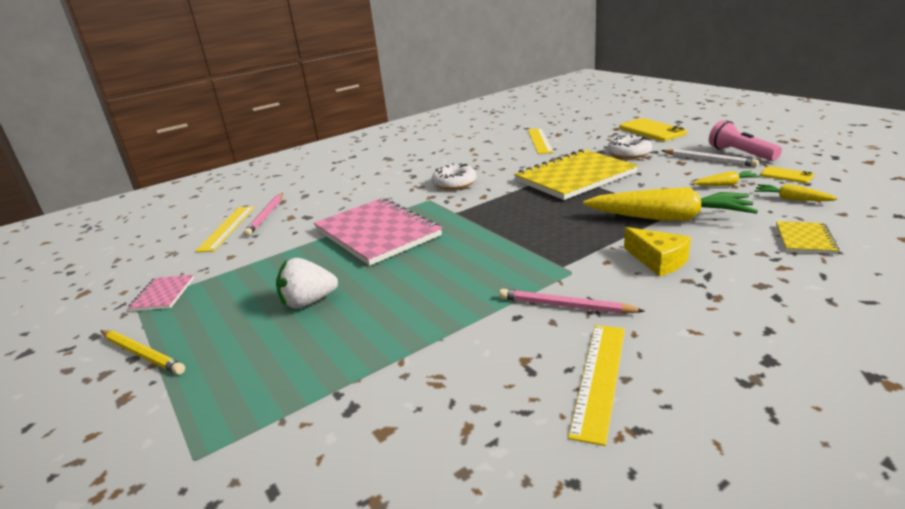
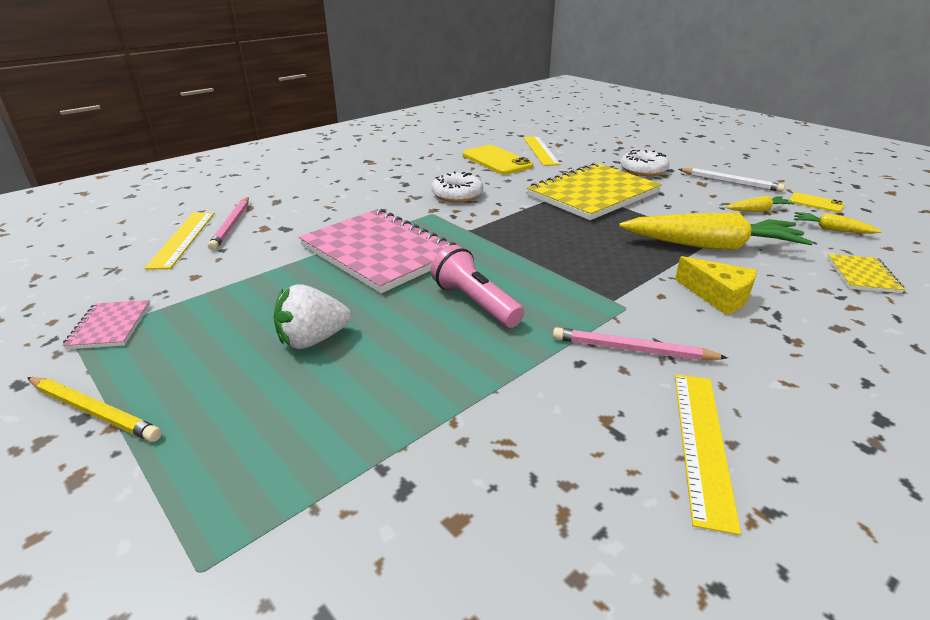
camera: 10 degrees left, 5 degrees up
yellow phone [619,118,687,141] -> yellow phone moved to [463,145,533,175]
pink flashlight [709,120,782,161] -> pink flashlight moved to [430,245,524,328]

